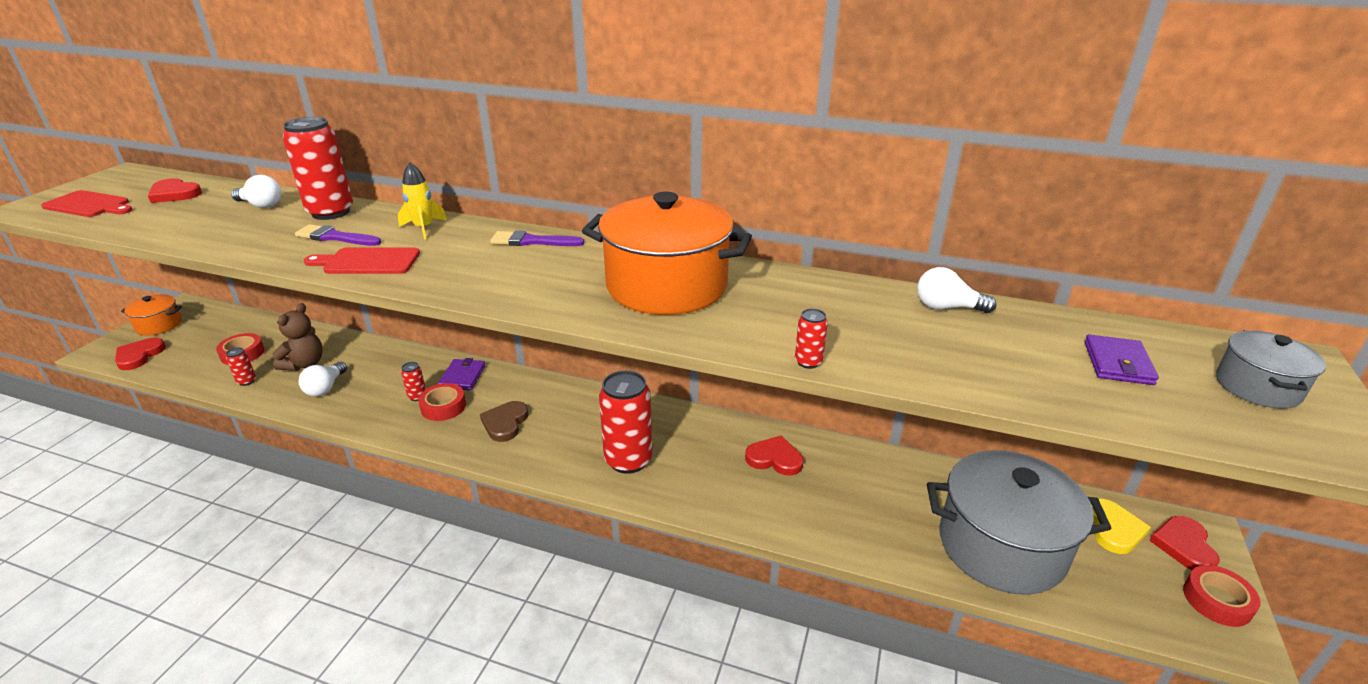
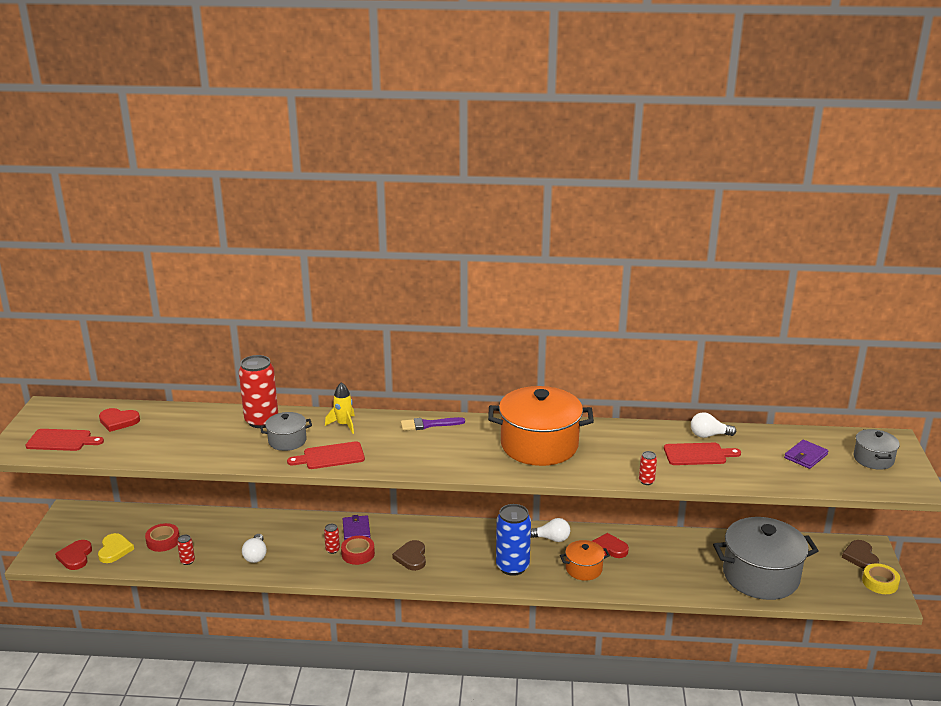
camera: 15 degrees left, 5 degrees down
orange pot [121,294,182,335] -> orange pot moved to [560,540,610,581]
white light bulb [231,175,281,208] -> white light bulb moved to [531,518,570,542]
brown teddy bear [273,303,323,371] -> none
purple brush [295,224,381,246] -> grey pot [260,412,312,451]
red can [599,371,652,474] -> blue can [496,504,531,576]
purple wallet [1084,334,1159,385] -> purple wallet turned 45 degrees clockwise [784,440,828,469]
yellow heart [1091,499,1151,554] -> yellow heart moved to [98,533,134,563]
red heart [1149,516,1220,570] -> brown heart [842,540,879,569]
red tape [1183,565,1261,627] -> yellow tape [862,564,900,594]
none -> red cutting board [664,443,741,465]

